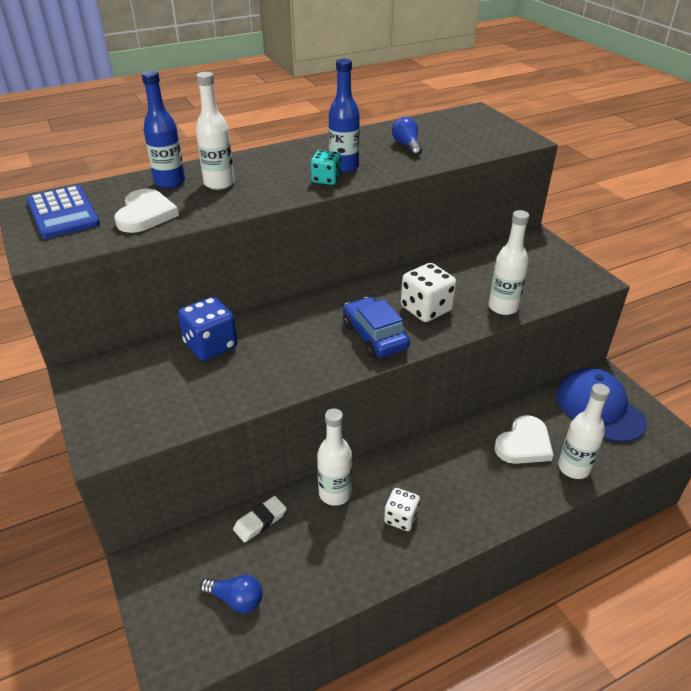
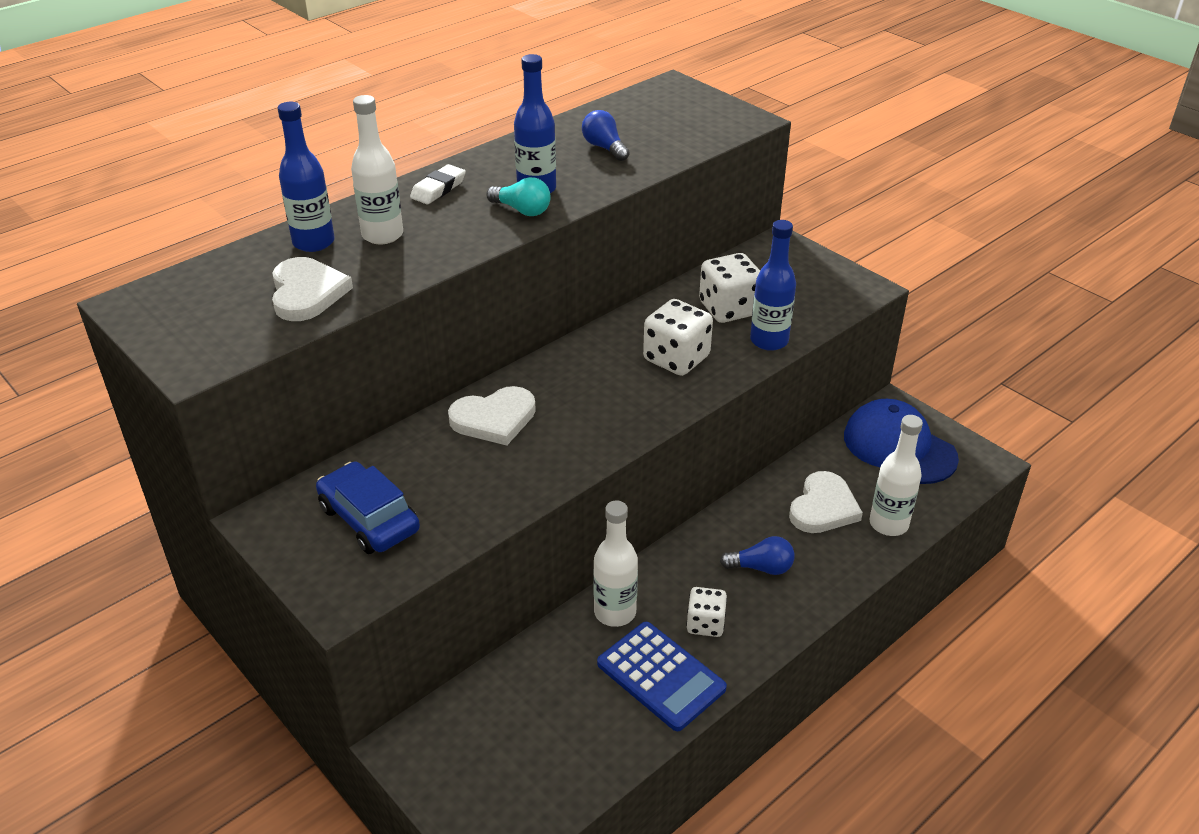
camera: 15 degrees left, 0 degrees up
blue calculator [27,185,100,239] -> blue calculator moved to [597,622,727,731]
blue dice [178,296,238,361] -> none
blue light bulb [200,575,263,613] -> blue light bulb moved to [720,536,794,575]
white eraser [233,496,287,543] -> white eraser moved to [410,164,466,204]
turquoise dice [311,150,341,185] -> turquoise light bulb [486,177,551,216]
blue car [343,297,410,358] -> blue car moved to [316,461,420,554]
white bottle [488,210,529,315] -> blue bottle [750,220,796,351]
none -> white heart [448,386,536,446]
none -> white dice [699,253,760,323]

